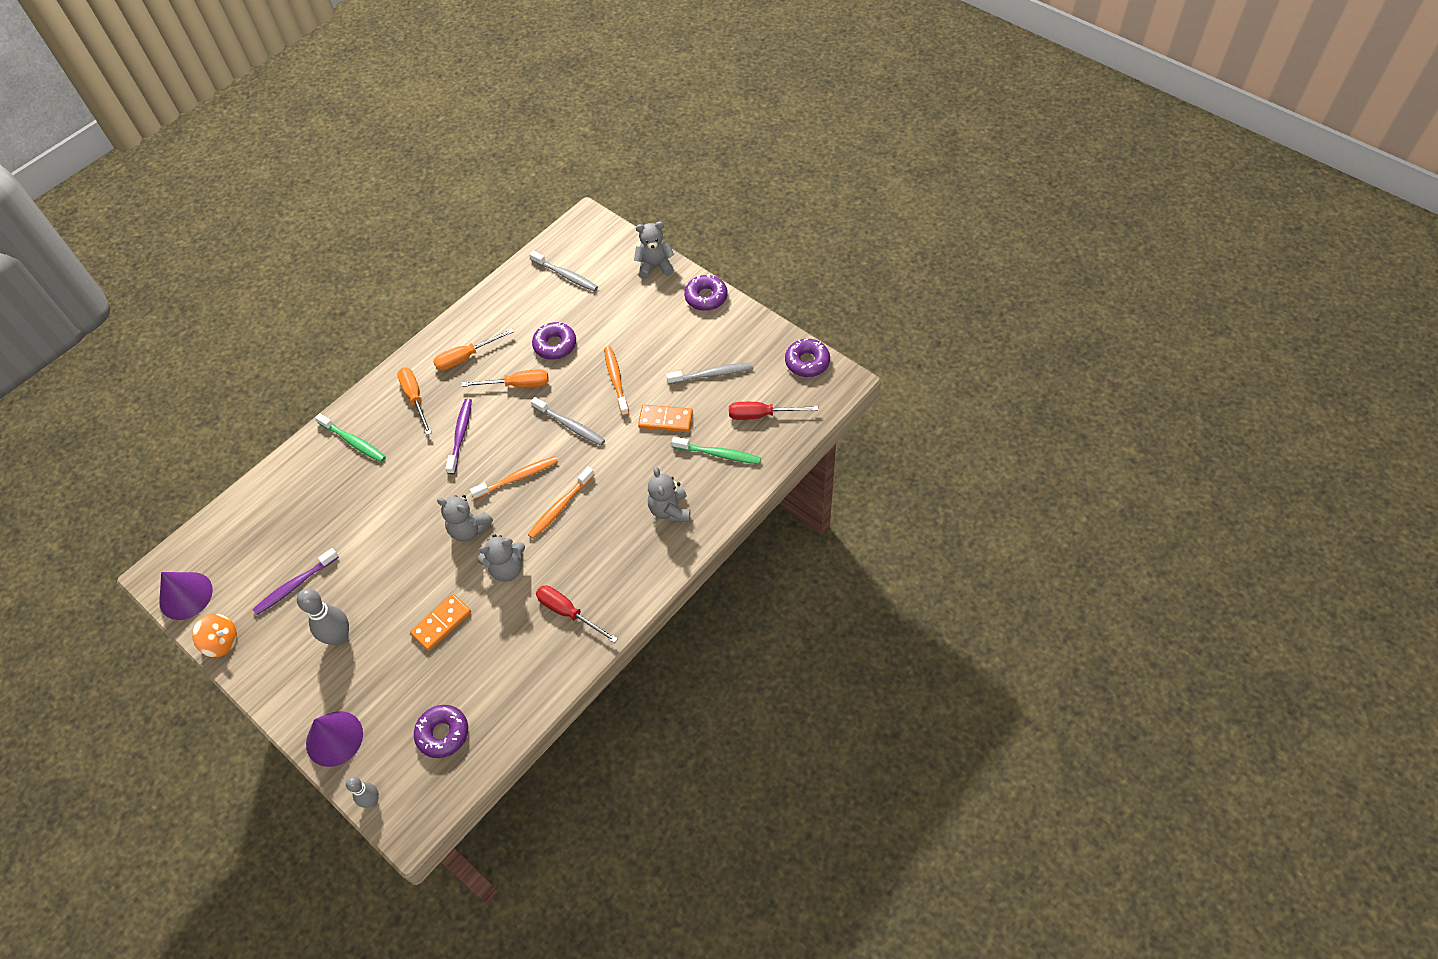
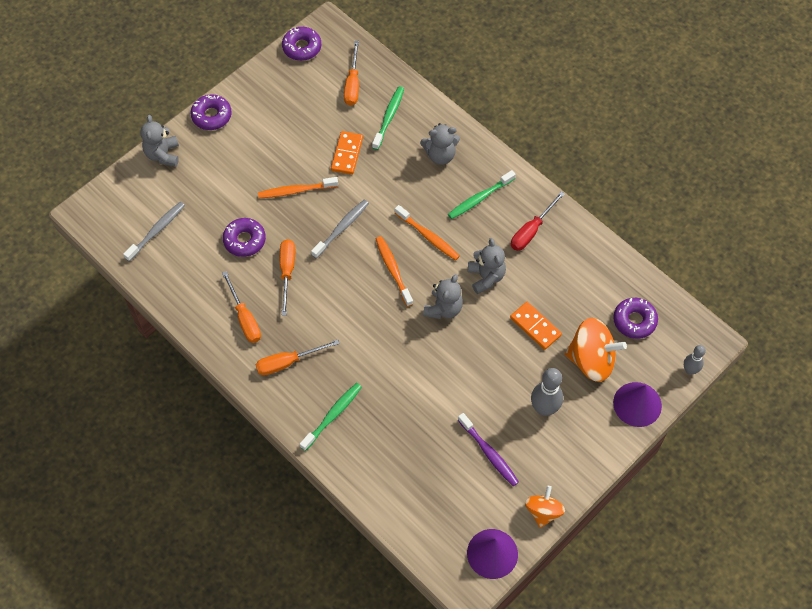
camera: 90 degrees left, 5 degrees up
purple toothbrush [446,399,472,474] -> none
grey toothbrush [666,363,753,384] -> none
red screwdriver [729,402,818,420] -> orange screwdriver [344,41,359,106]
none -> green toothbrush [448,170,516,219]
none -> orange spinning top [565,318,627,382]

